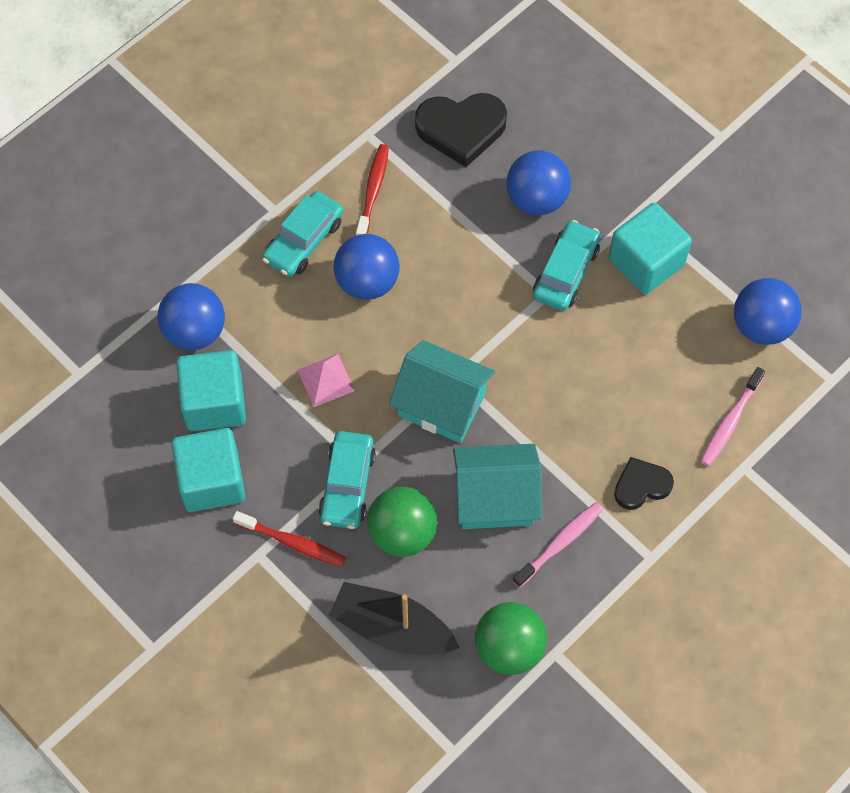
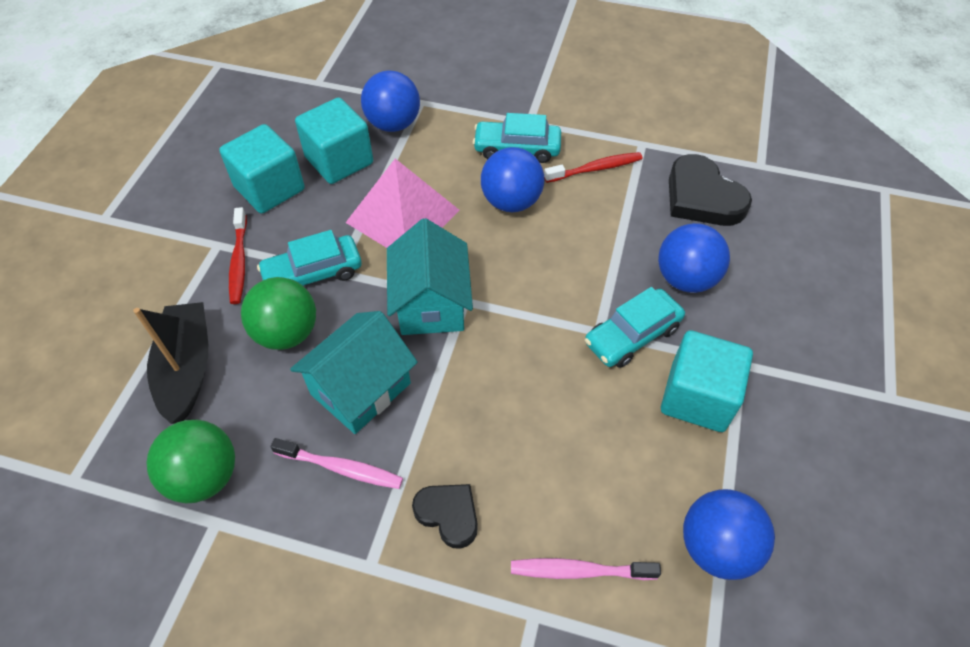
camera: 60 degrees right, 10 degrees down
pink pyramid [297,354,355,407] -> pink pyramid [345,159,460,248], size x1.93
turquoise house [453,444,542,529] -> turquoise house turned 75 degrees clockwise [290,311,418,434]
turquoise car [533,220,601,311] -> turquoise car turned 150 degrees clockwise [585,287,685,368]

